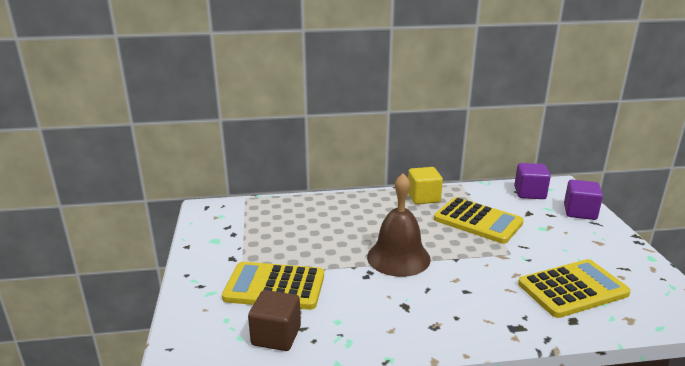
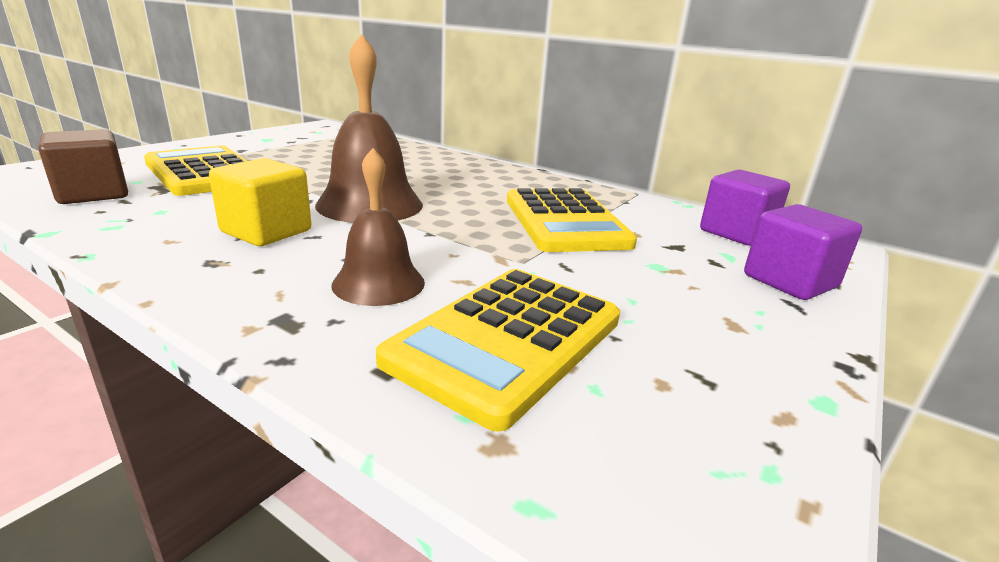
camera: 40 degrees right, 0 degrees up
yellow cube [408,167,443,204] -> yellow cube moved to [209,158,311,246]
yellow calculator [518,259,631,318] -> yellow calculator turned 105 degrees clockwise [376,269,620,432]
none -> brown bell [331,148,425,306]

